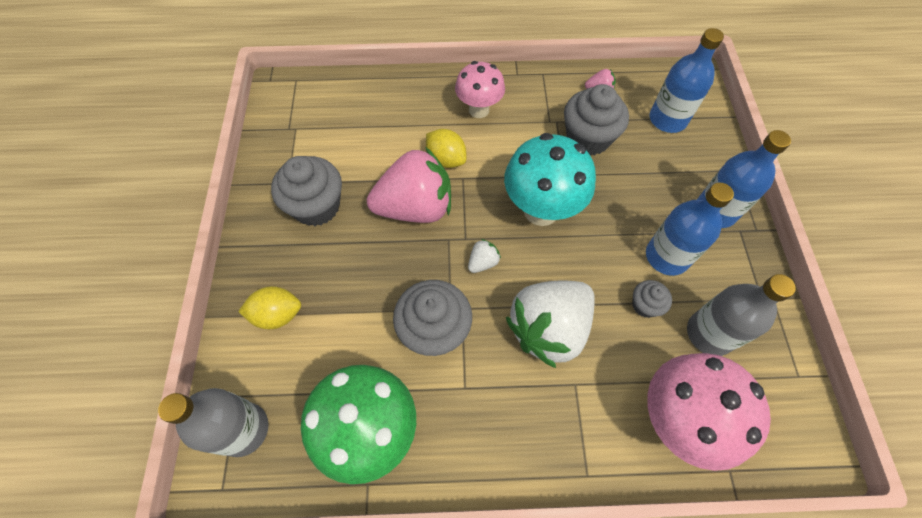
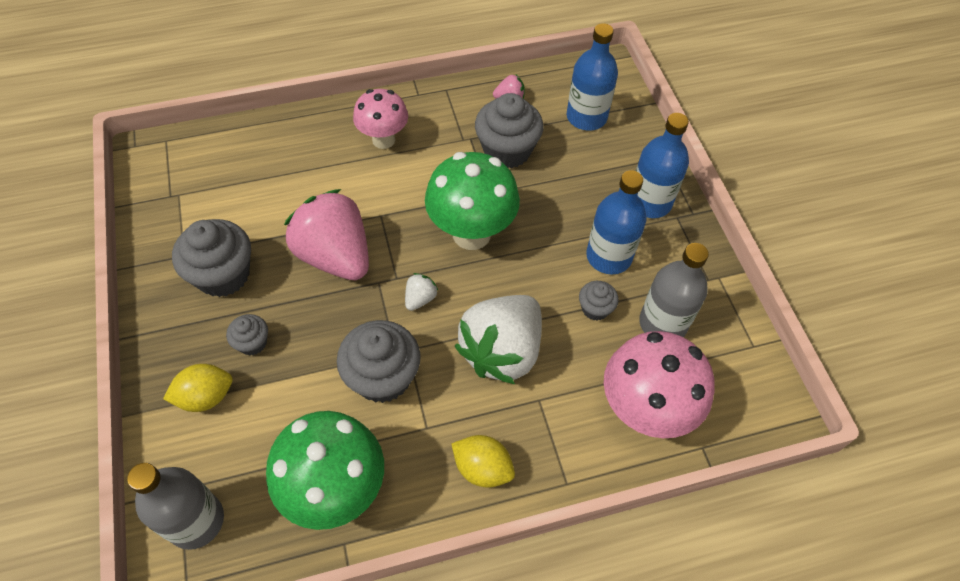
camera: 15 degrees left, 5 degrees down
pink strawberry [367,147,451,223] -> pink strawberry turned 105 degrees counterclockwise [284,189,369,280]
yellow lemon [426,129,466,168] -> yellow lemon moved to [451,435,515,488]
turquoise mushroom [504,133,596,226] -> green mushroom [425,152,520,250]
none -> grey cupcake [226,314,268,356]

